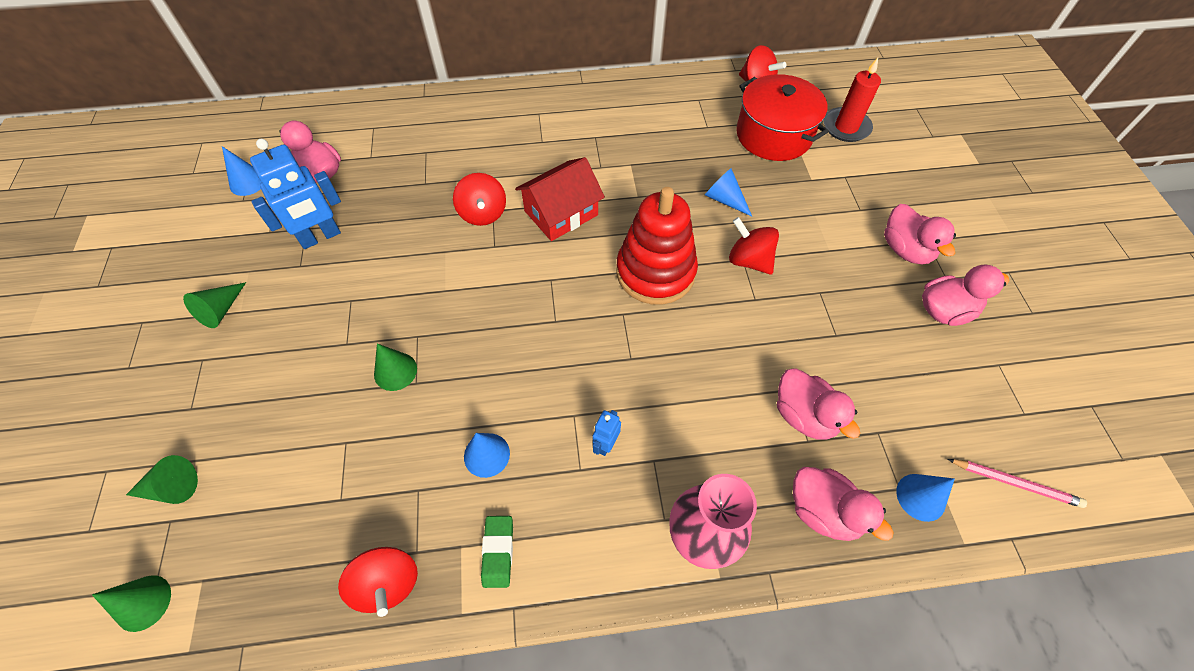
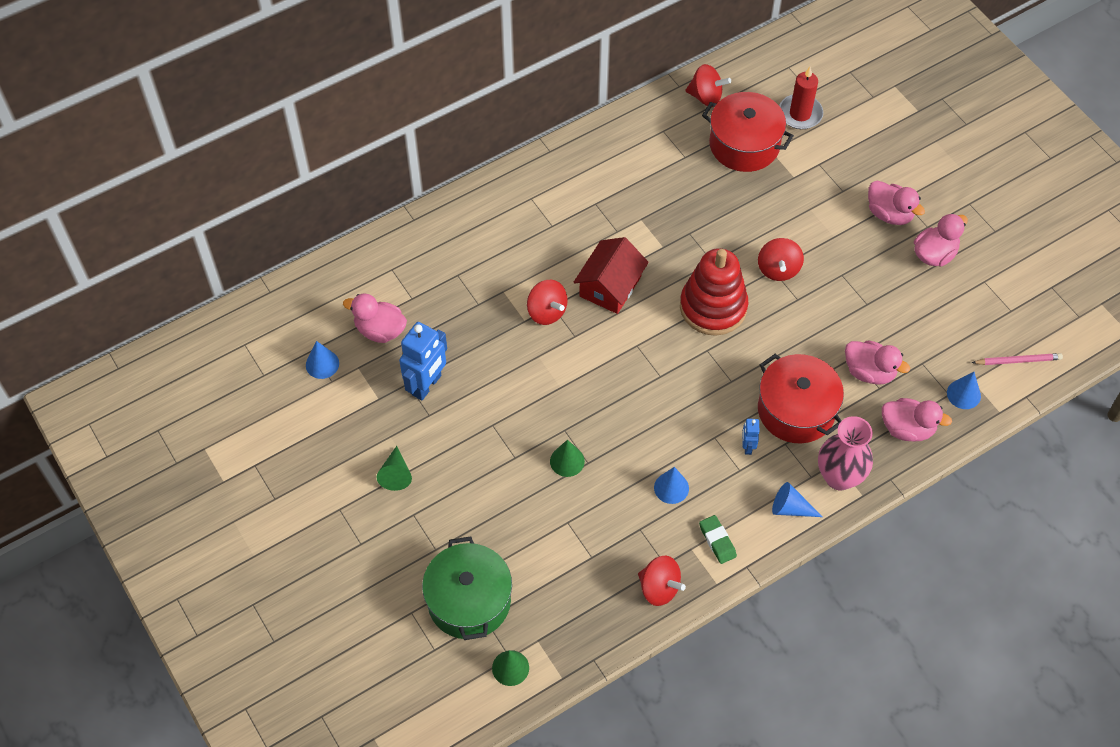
camera: 25 degrees left, 0 degrees up
green cone [126,455,198,504] -> green pot [422,536,512,640]
blue cone [705,168,752,216] -> blue cone moved to [772,482,823,517]
red spinning top [729,217,779,275] -> red spinning top turned 105 degrees counterclockwise [758,238,804,281]
none -> red pot [758,354,844,443]

